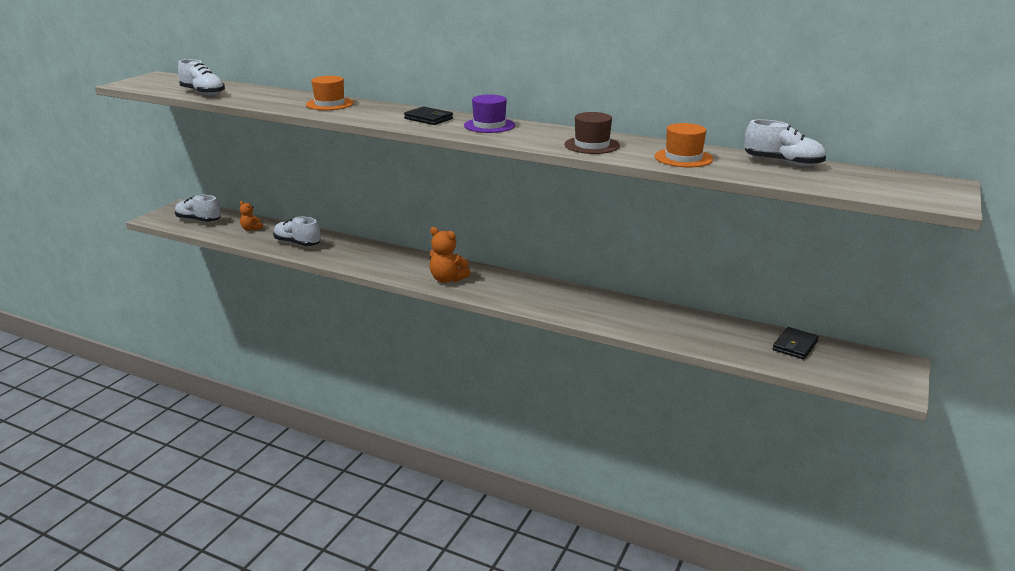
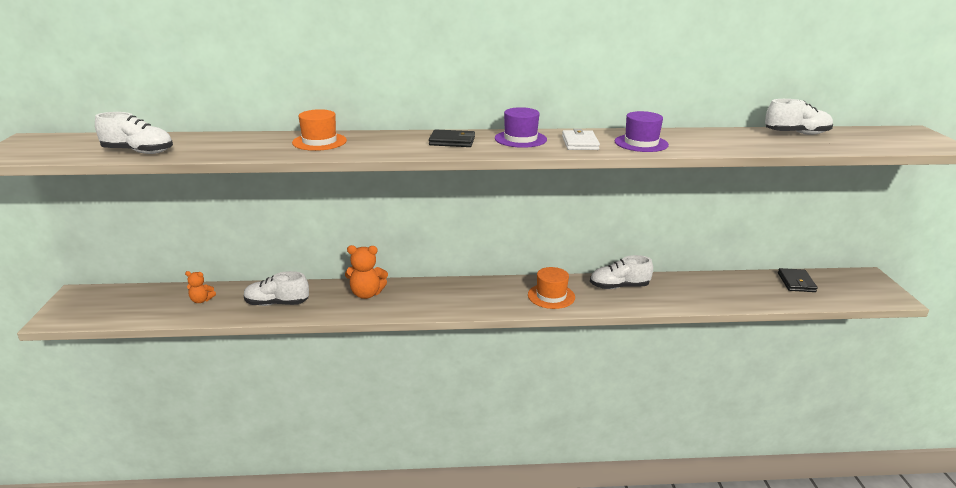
camera: 30 degrees left, 0 degrees up
white shoe [175,195,221,222] -> white shoe moved to [590,255,653,289]
orange teddy bear [430,227,471,283] -> orange teddy bear moved to [345,245,388,299]
brown hat [565,112,620,154] -> purple hat [615,111,669,152]
orange hat [655,123,713,167] -> orange hat moved to [528,267,575,309]
none -> white wallet [562,129,600,150]

